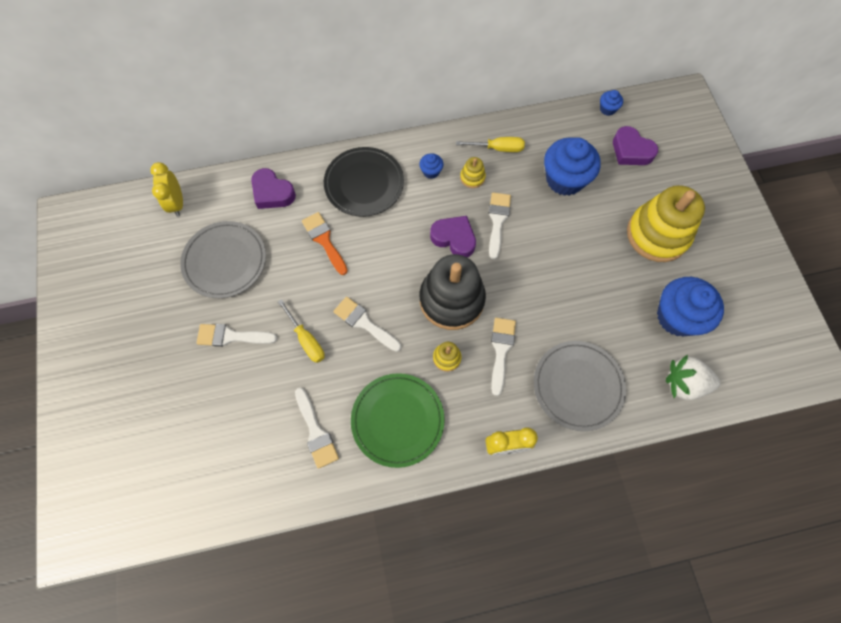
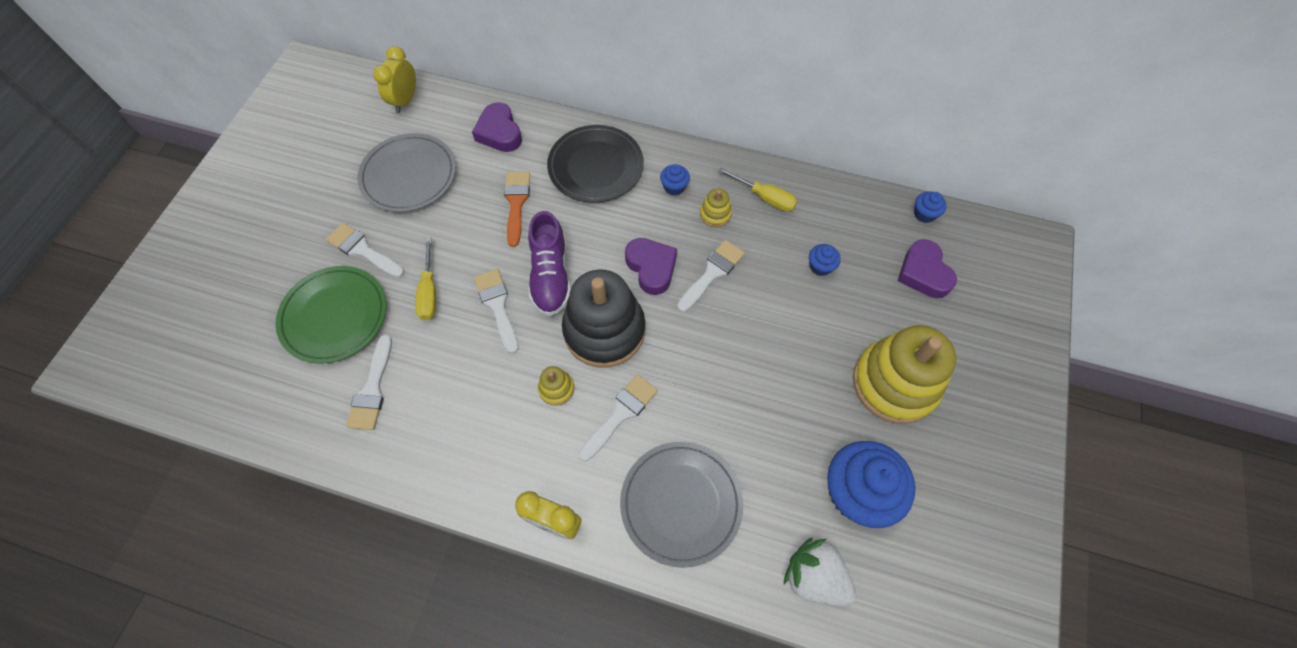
camera: 30 degrees right, 5 degrees down
green plate [351,373,445,468] -> green plate moved to [275,266,387,364]
blue cupcake [544,137,601,196] -> blue cupcake [809,244,841,276], size x0.44
none -> purple shoe [528,211,571,316]

